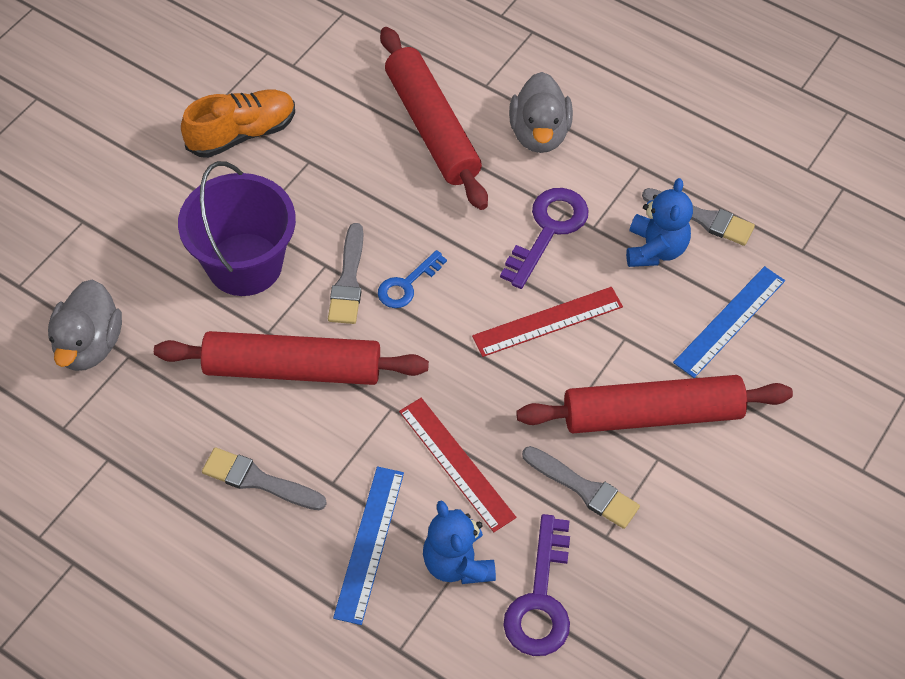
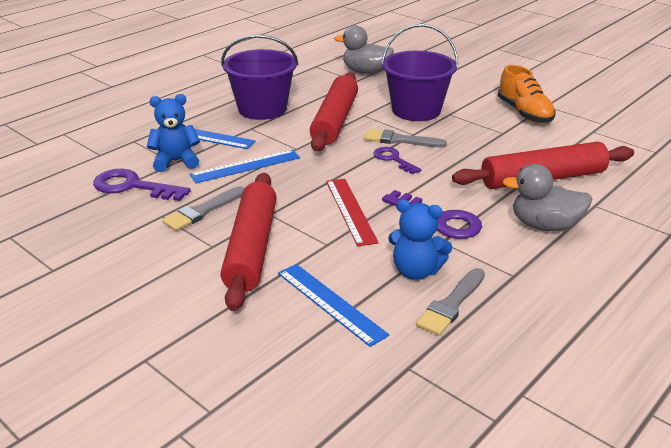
camera: 100 degrees right, 25 degrees down
grey brush [202,447,327,510] -> purple bucket [221,35,298,120]
blue key [378,250,447,308] -> purple key [374,147,421,174]
red ruler [399,398,516,532] -> blue ruler [190,150,300,183]

